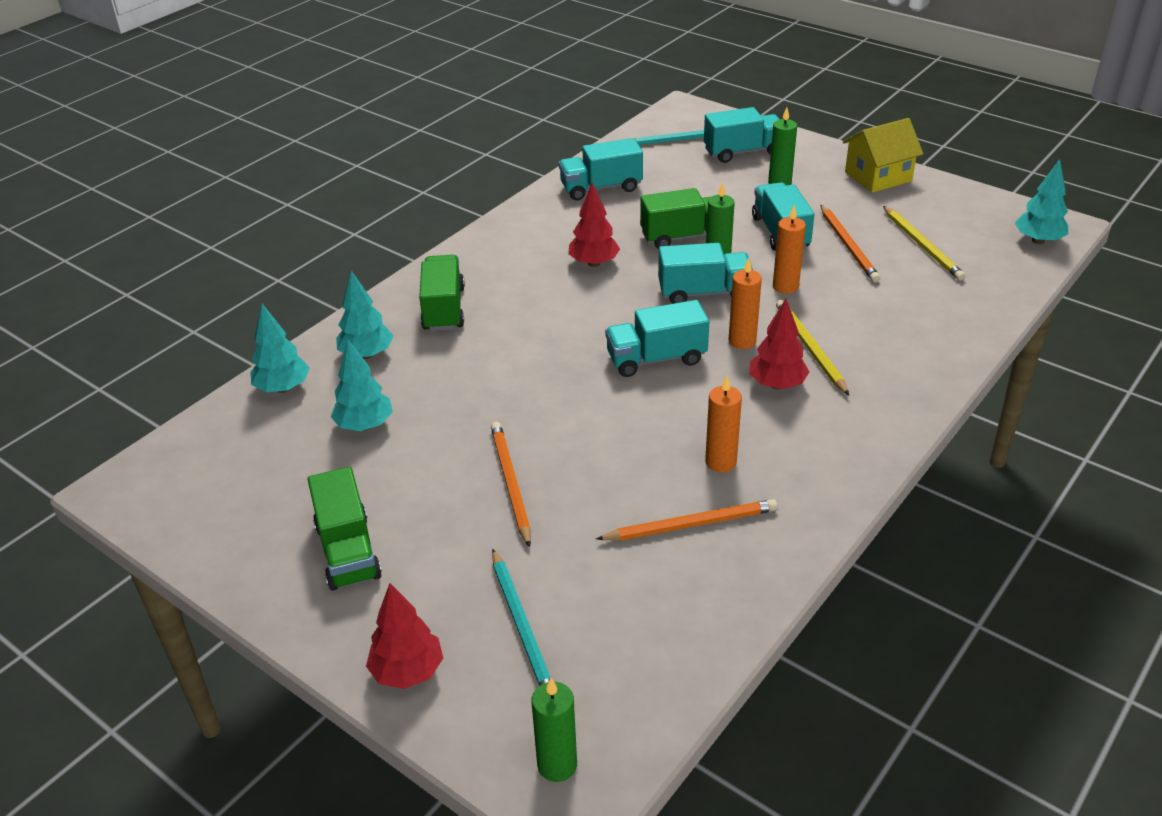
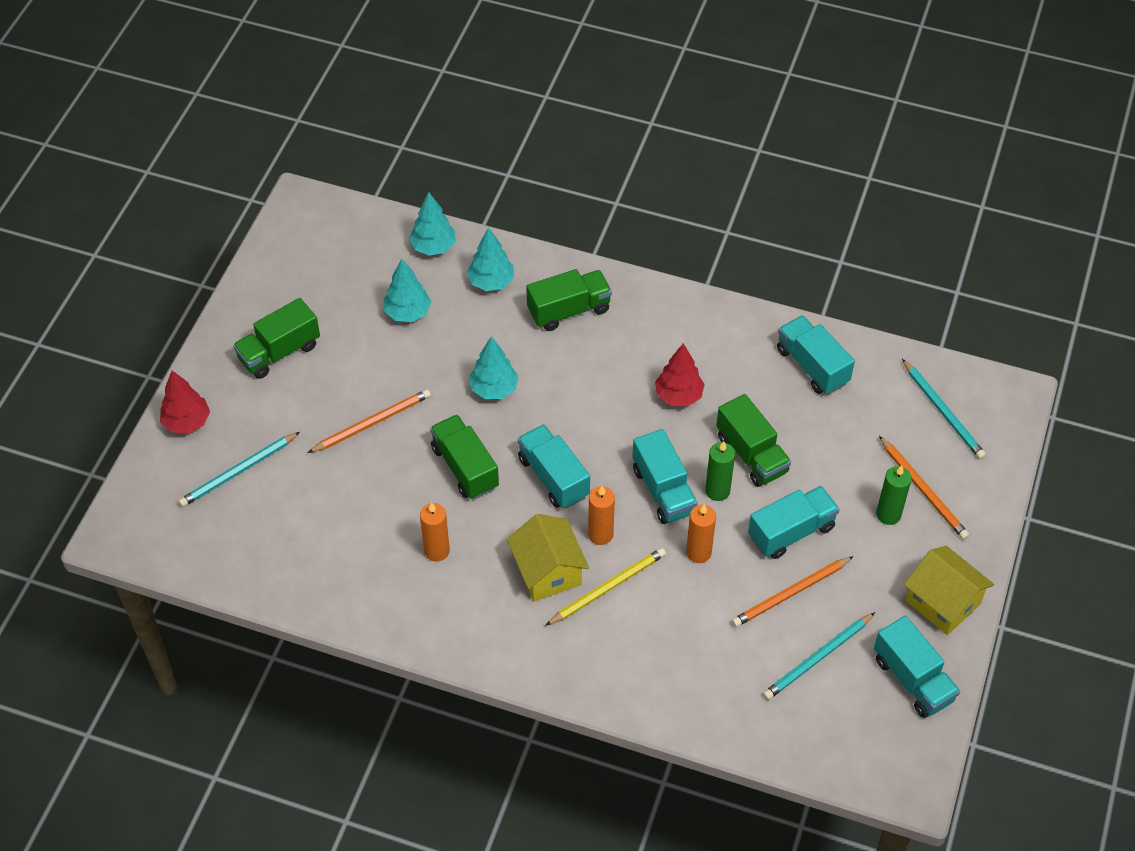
camera: 70 degrees right, 15 degrees up
green candle [532,678,577,782] -> none
orange pencil [596,499,778,541] -> orange pencil moved to [879,436,969,540]
turquoise truck [704,107,780,163] -> turquoise truck moved to [874,616,960,718]
red tree [749,299,809,389] -> yellow house [507,514,589,601]
yellow pencil [883,206,966,281] -> turquoise pencil [763,612,875,700]
turquoise tree [1015,159,1068,244] -> turquoise tree moved to [469,336,518,399]
none -> green truck [430,415,499,499]

